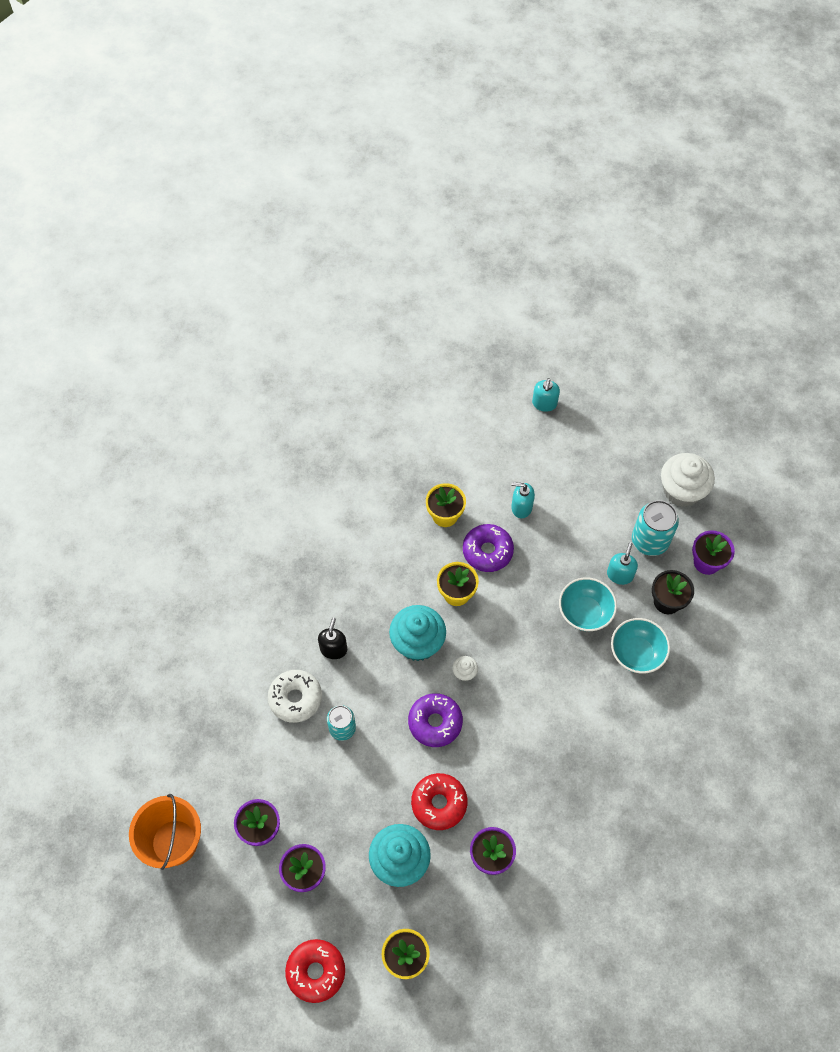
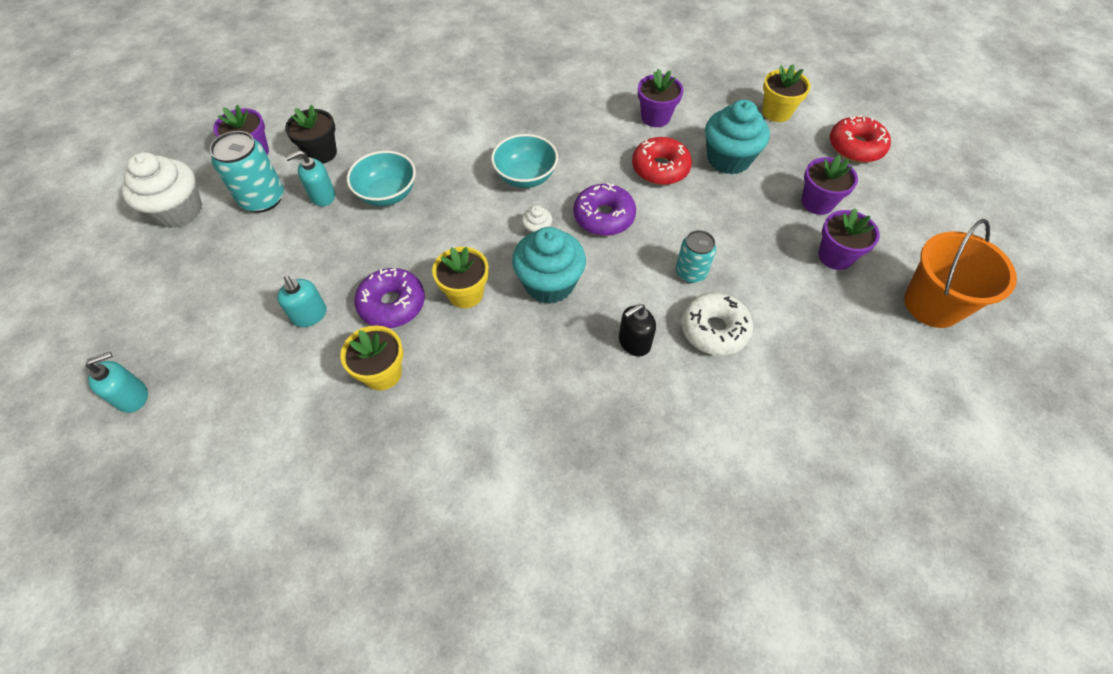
camera: 135 degrees left, 5 degrees down
turquoise bowl [611,618,670,674] -> turquoise bowl moved to [491,134,558,188]

